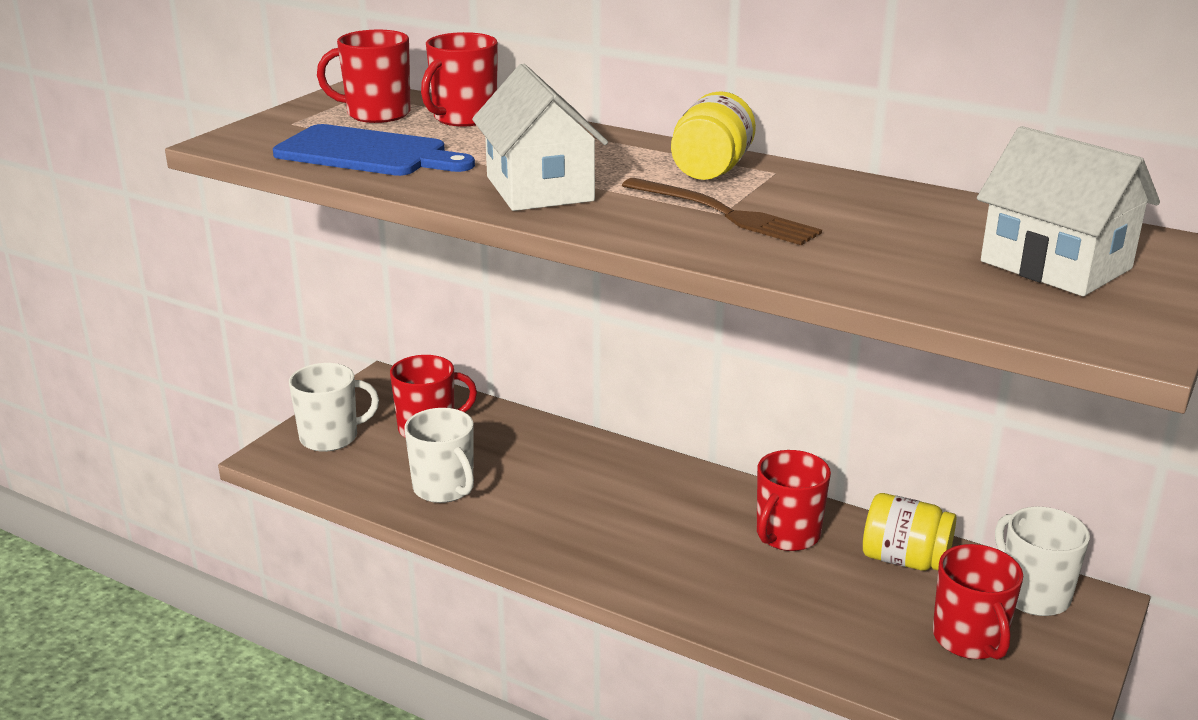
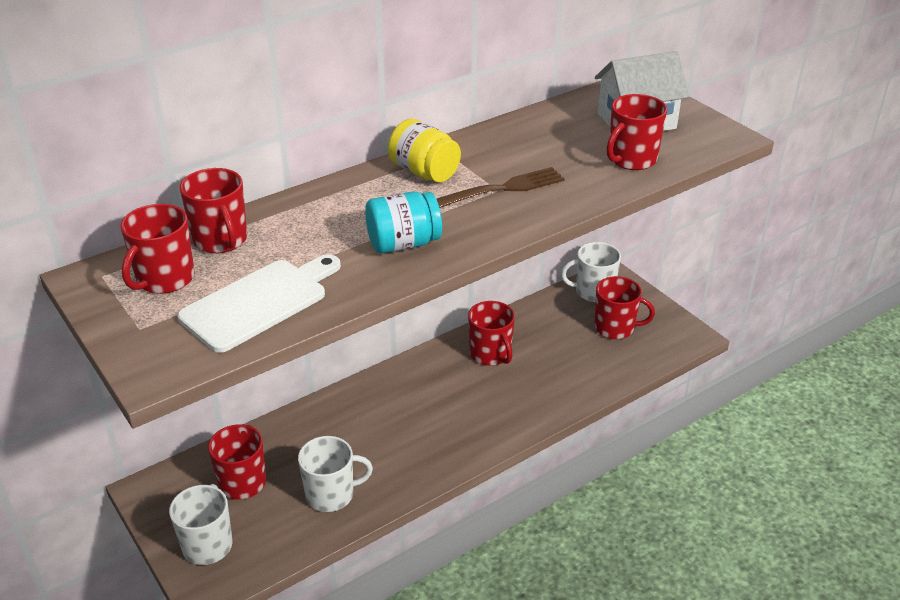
camera: 65 degrees left, 10 degrees up
blue cutting board [273,124,475,176] -> white cutting board [178,254,341,353]
white house [472,64,608,211] -> turquoise jar [365,191,442,253]
yellow jar [863,493,956,571] -> none
none -> red mug [607,94,667,170]

